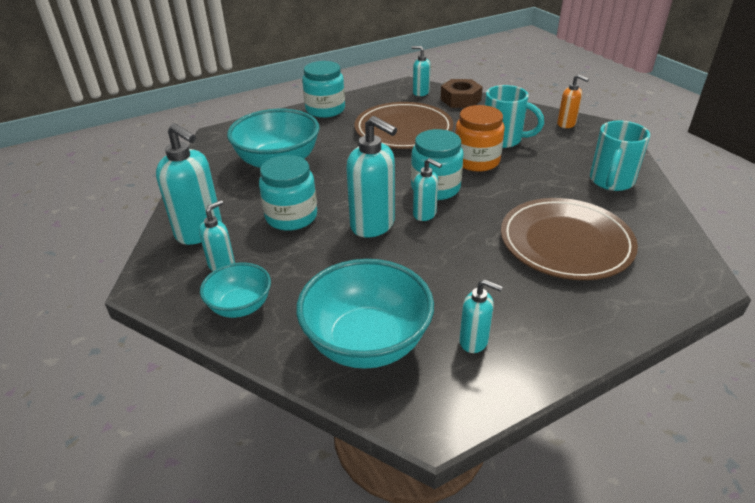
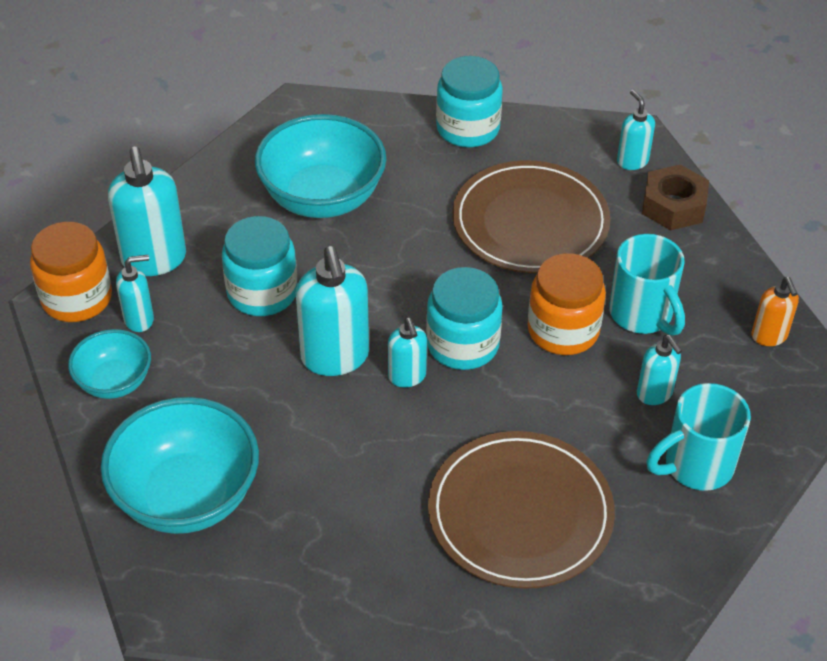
camera: 35 degrees right, 10 degrees up
turquoise soap dispenser [459,279,503,353] -> turquoise soap dispenser moved to [637,335,682,405]
none -> orange jar [30,222,112,322]

